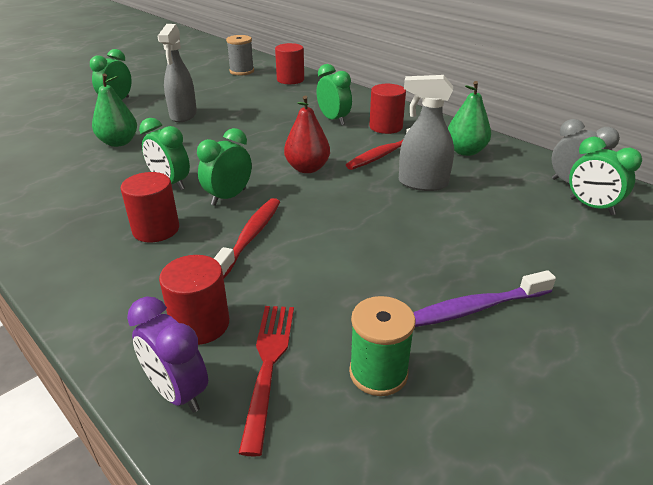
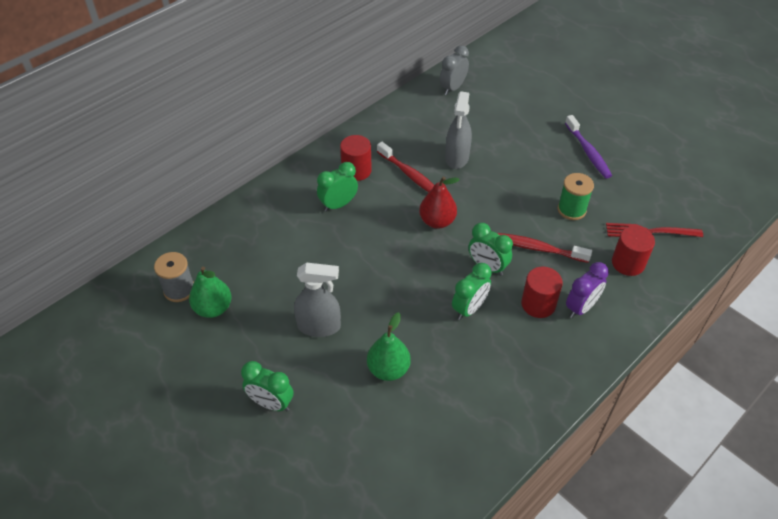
camera: 90 degrees left, 15 degrees up
purple clock [127,296,208,413] -> purple clock moved to [566,262,609,318]
red cylinder [275,43,304,84] -> none
green spool [349,296,416,396] -> green spool moved to [558,173,594,220]
green pear [448,81,491,156] -> green pear moved to [189,266,231,318]
green clock [569,136,642,215] -> none

